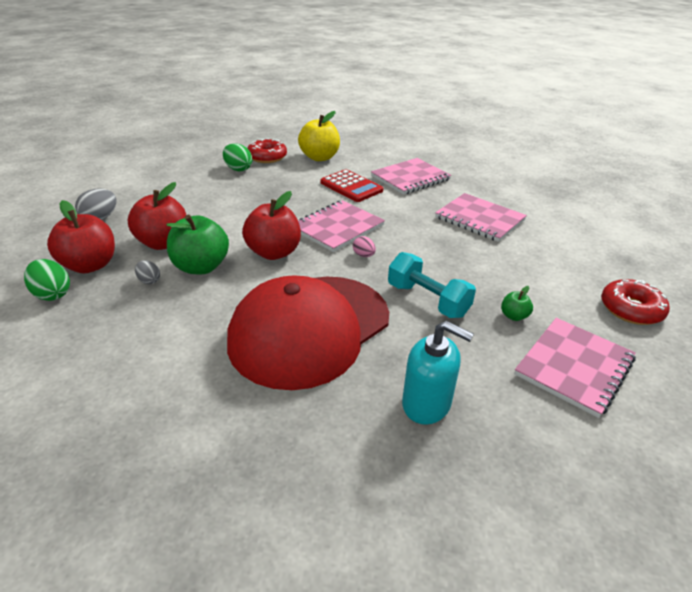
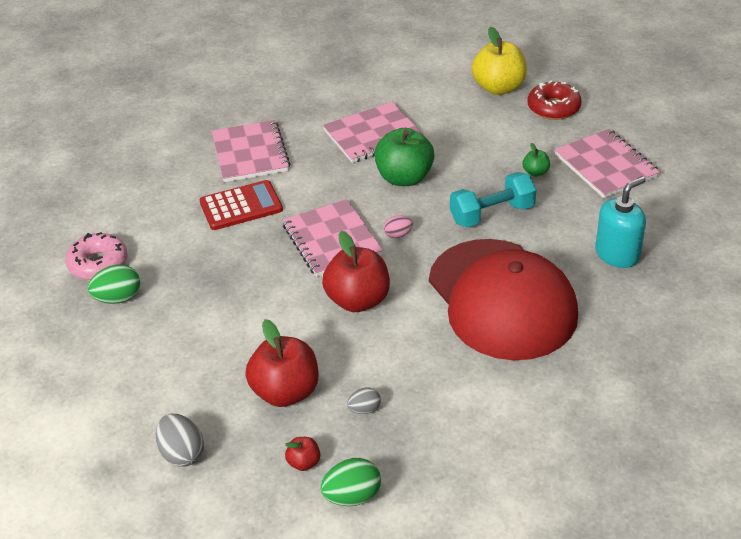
camera: 65 degrees left, 5 degrees up
red apple [47,200,115,274] -> red apple [285,437,320,471], size x0.46
green apple [167,215,229,274] -> green apple moved to [374,128,434,186]
red donut [247,138,287,163] -> pink donut [65,232,128,280]
yellow apple [298,111,340,161] -> yellow apple moved to [472,27,527,95]

